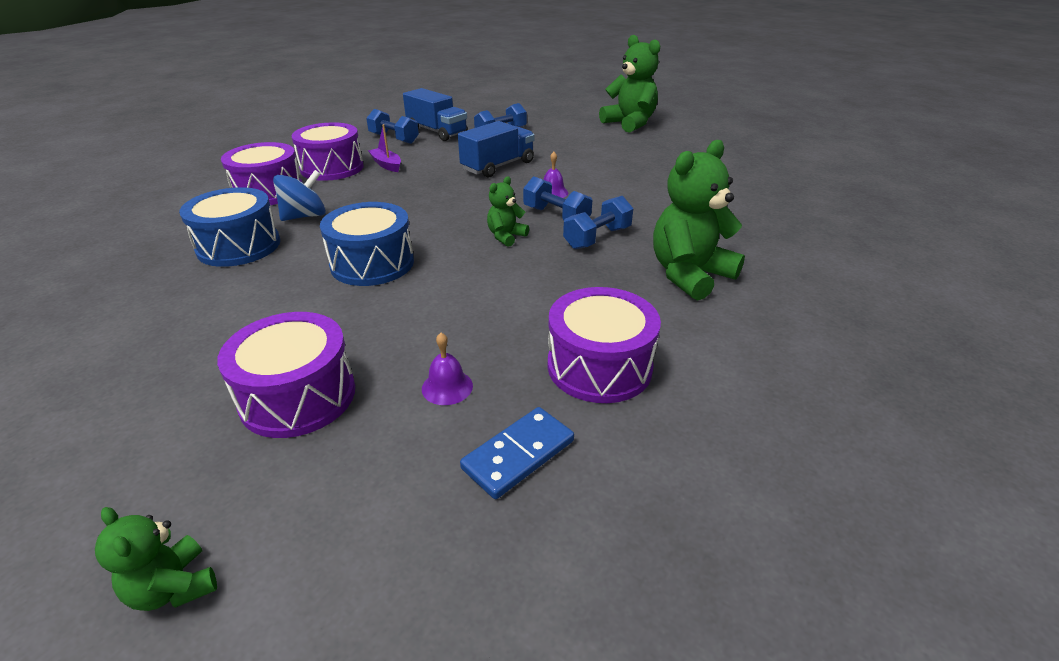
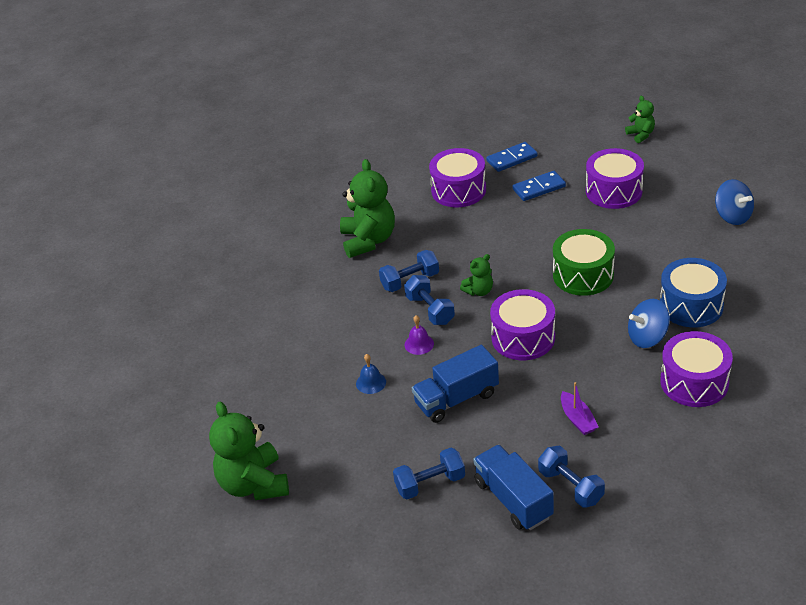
camera: 160 degrees left, 5 degrees up
purple drum [291,122,364,181] -> purple drum moved to [490,289,555,360]
blue drum [320,202,414,286] -> green drum [553,229,615,296]
purple bell [422,333,473,405] -> blue domino [513,171,566,201]
green teddy bear [653,140,745,301] -> green teddy bear turned 75 degrees counterclockwise [340,159,395,258]
none -> blue bell [356,354,386,394]
none -> blue spinning top [715,179,754,225]

